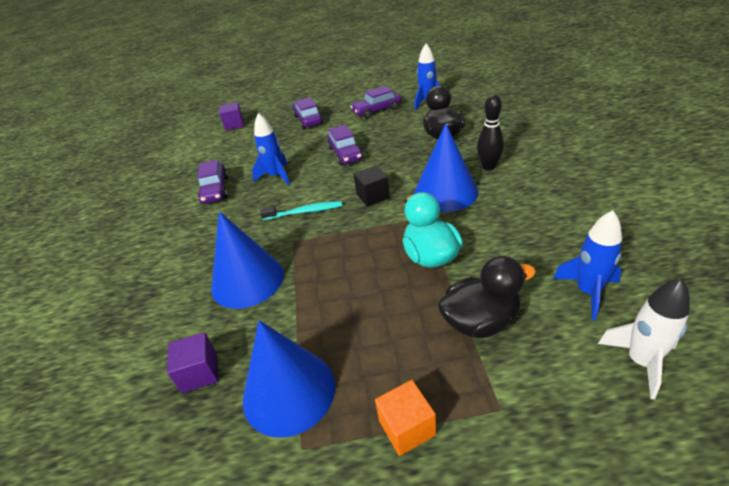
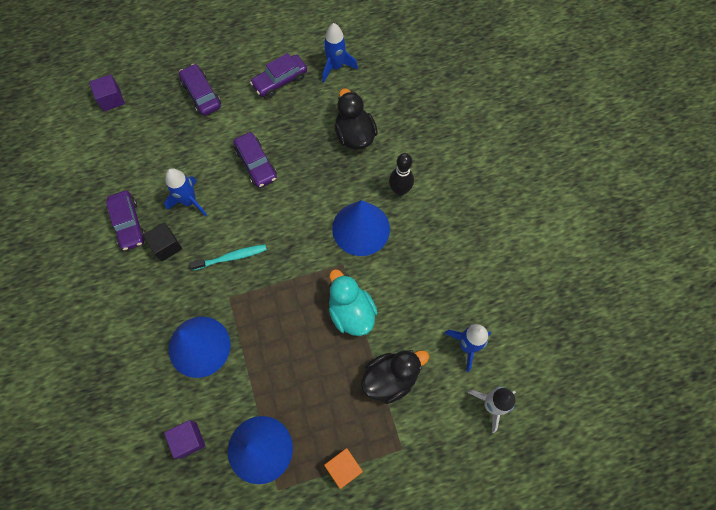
camera: 15 degrees left, 30 degrees up
black cube [353,166,390,207] -> black cube moved to [143,223,182,262]

